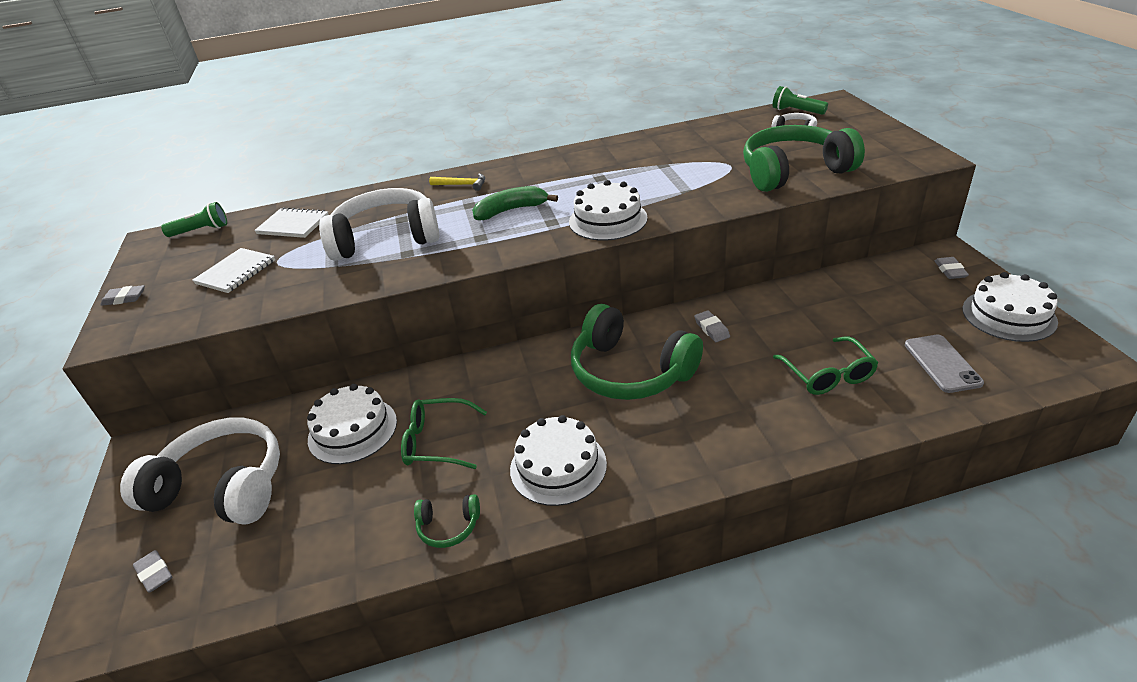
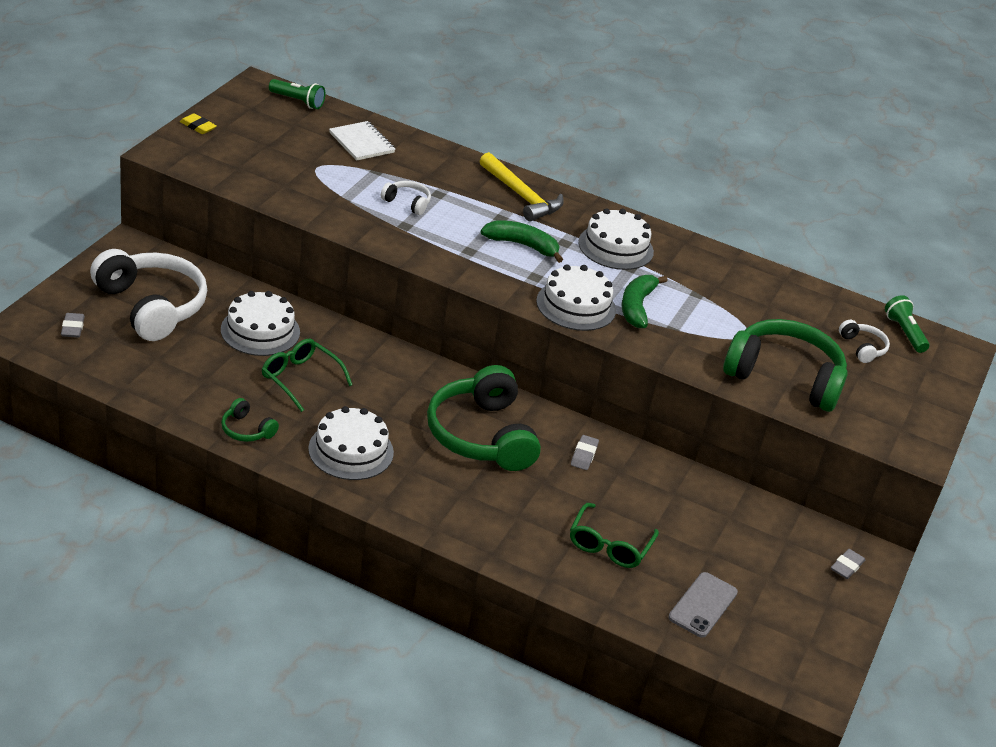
camera: 30 degrees right, 0 degrees up
grey eraser [100,285,145,306] -> yellow eraser [180,113,217,134]
white notebook [192,248,275,293] -> none
white headphones [319,188,440,261] -> white headphones [381,180,431,215], size x0.44
yellow hammer [429,173,485,191] -> yellow hammer [480,152,564,222], size x1.77
white cake [962,272,1058,342] -> white cake moved to [578,208,654,270]
none -> green banana [622,275,668,328]

